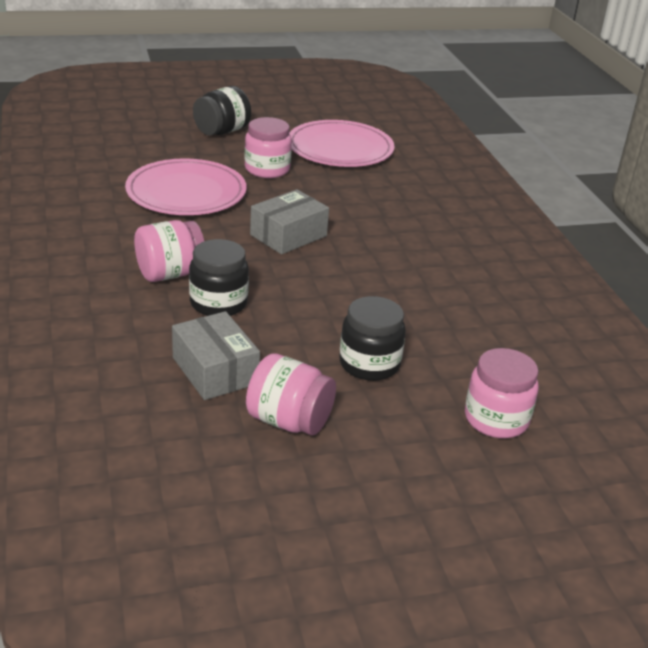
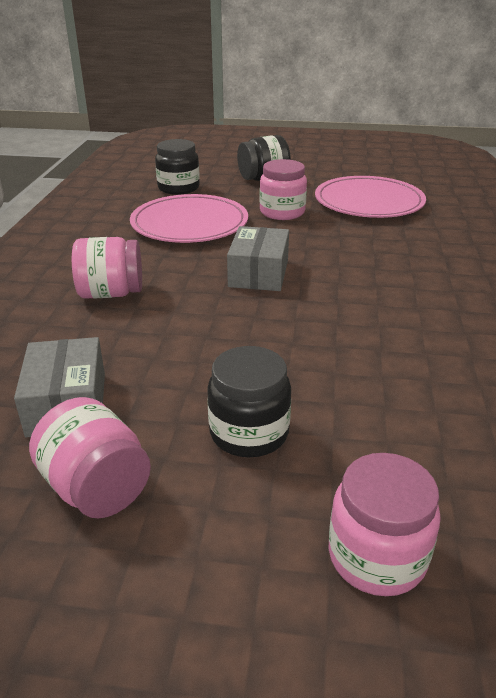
camera: 25 degrees right, 0 degrees up
black jar [189,239,249,316] -> black jar moved to [155,139,200,195]
grey box [250,189,329,254] -> grey box turned 60 degrees counterclockwise [227,226,289,291]

